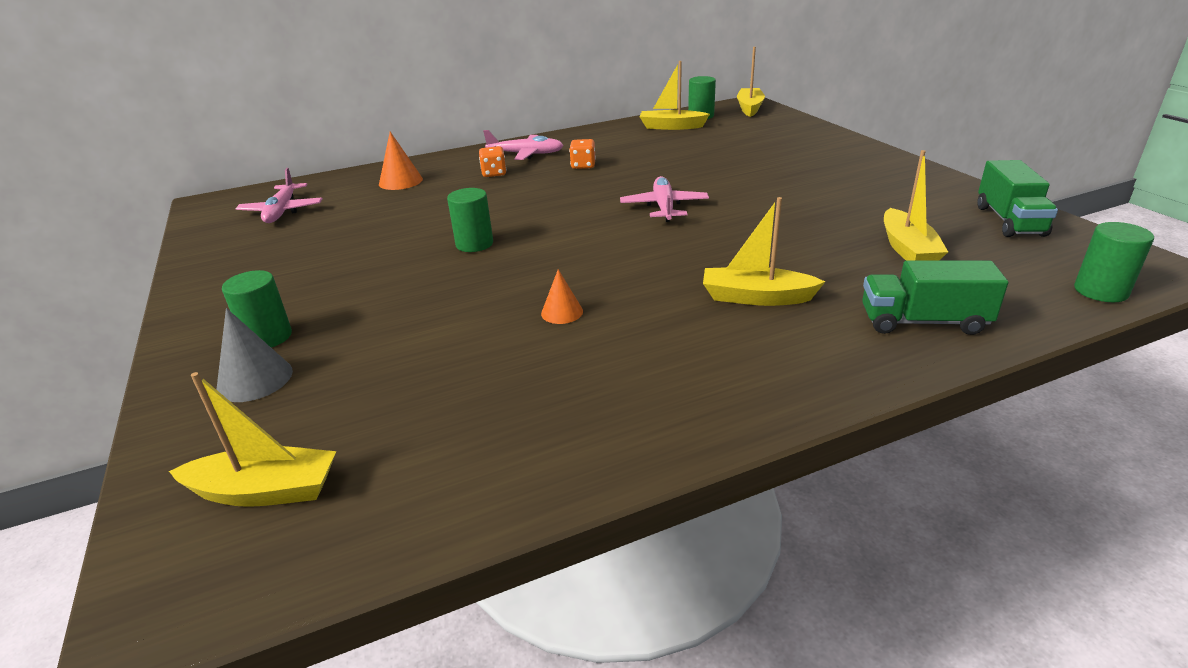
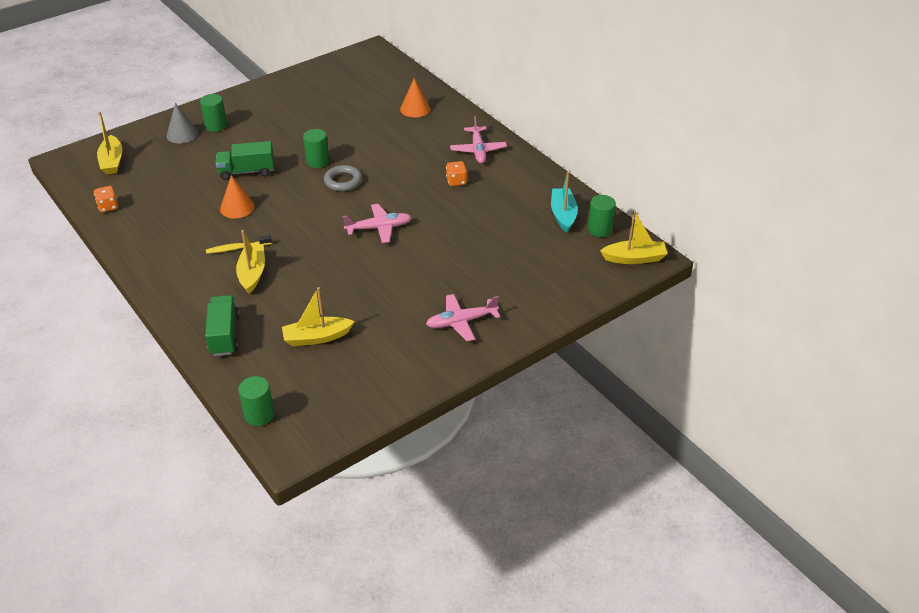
camera: 75 degrees right, 10 degrees up
pink plane [236,168,323,223] -> pink plane moved to [426,294,500,341]
orange dice [479,146,506,177] -> orange dice moved to [94,186,119,213]
orange cone [541,269,583,324] -> orange cone [220,175,255,218], size x1.53
yellow boat [639,61,710,130] -> turquoise boat [551,172,578,233]
green truck [978,160,1058,237] -> green truck moved to [216,141,274,180]
none -> yellow toothbrush [206,235,272,254]
none -> grey ring [324,165,362,191]

